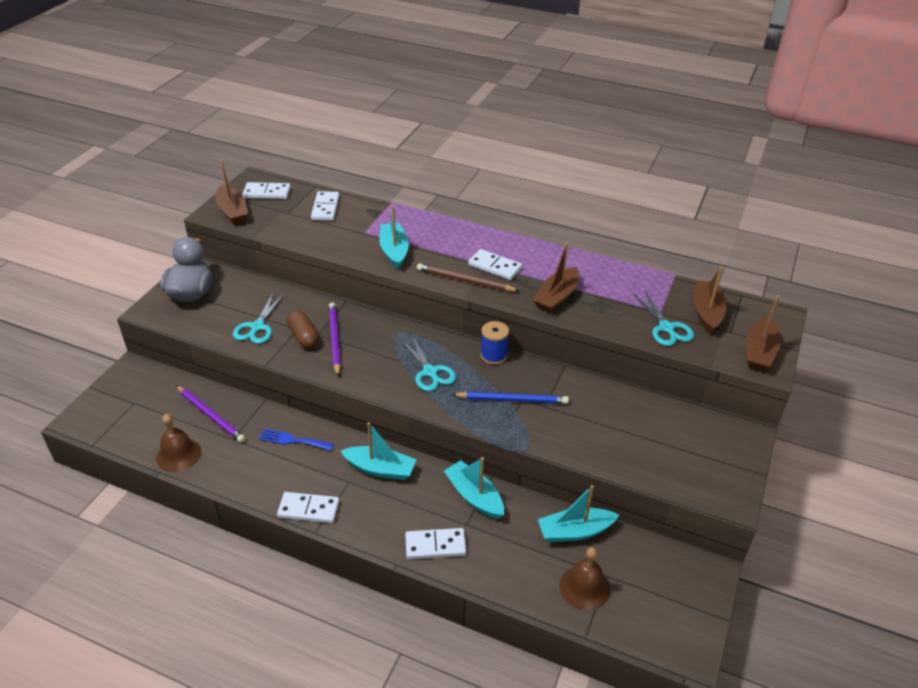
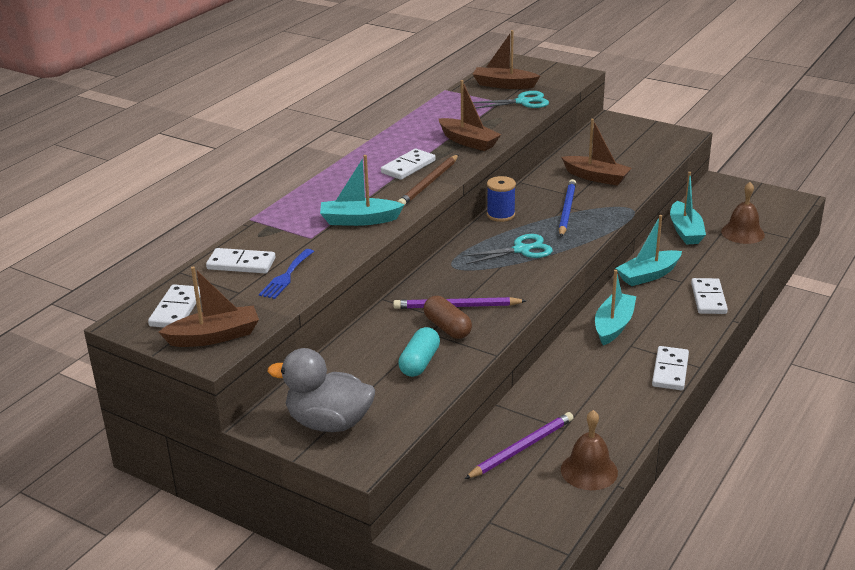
camera: 80 degrees left, 10 degrees down
turquoise scissors [233,294,284,344] -> turquoise capsule [398,327,440,377]
blue fork [259,428,334,451] -> blue fork moved to [259,249,314,299]
brown capsule [287,310,319,349] -> brown capsule turned 75 degrees clockwise [423,296,472,339]
brown boat [746,295,781,371] -> brown boat moved to [561,119,632,186]

